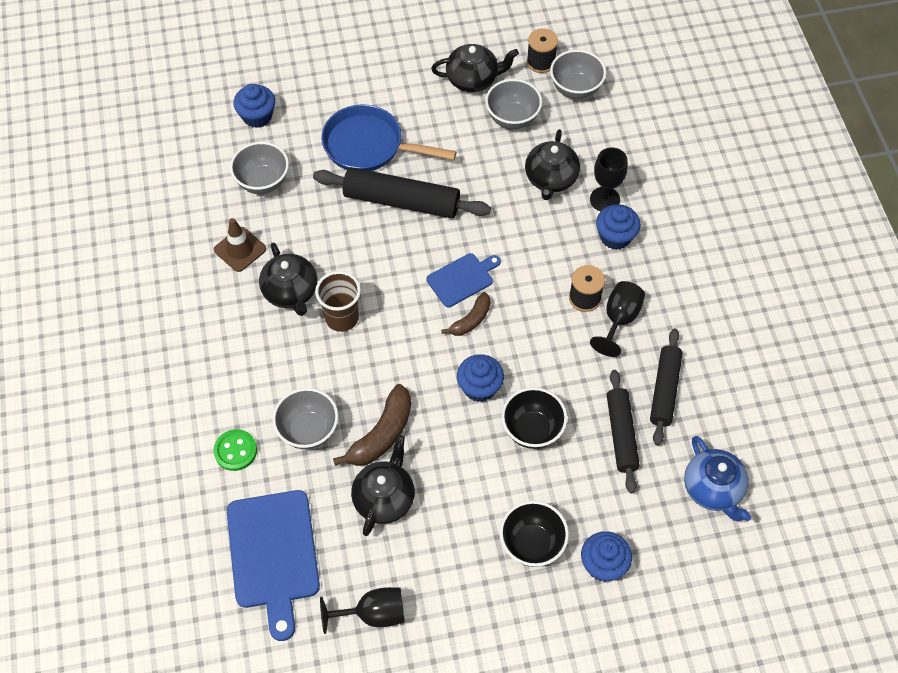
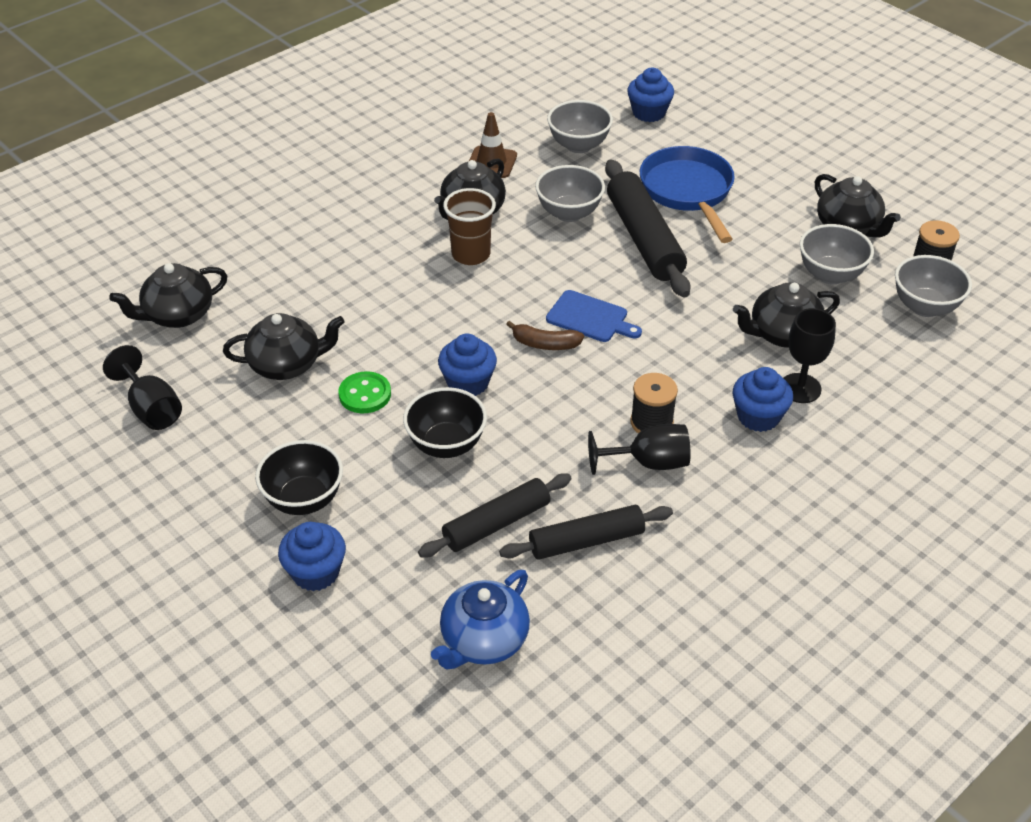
camera: 60 degrees right, 15 degrees down
green button [213,429,257,471] -> green button moved to [338,371,391,413]
blue cutting board [227,490,320,641] -> black teapot [109,263,227,328]
grey bowl [272,388,338,449] -> grey bowl moved to [535,165,605,222]
brown banana [333,384,411,466] -> none

